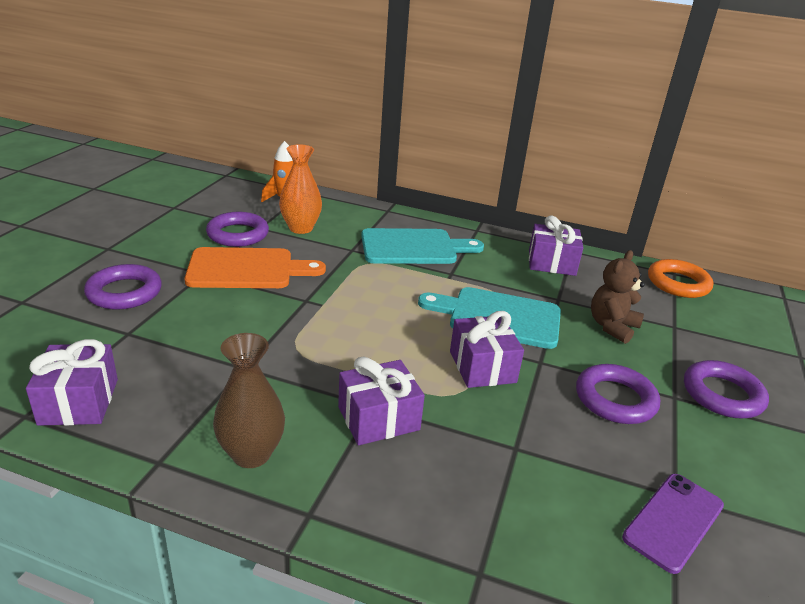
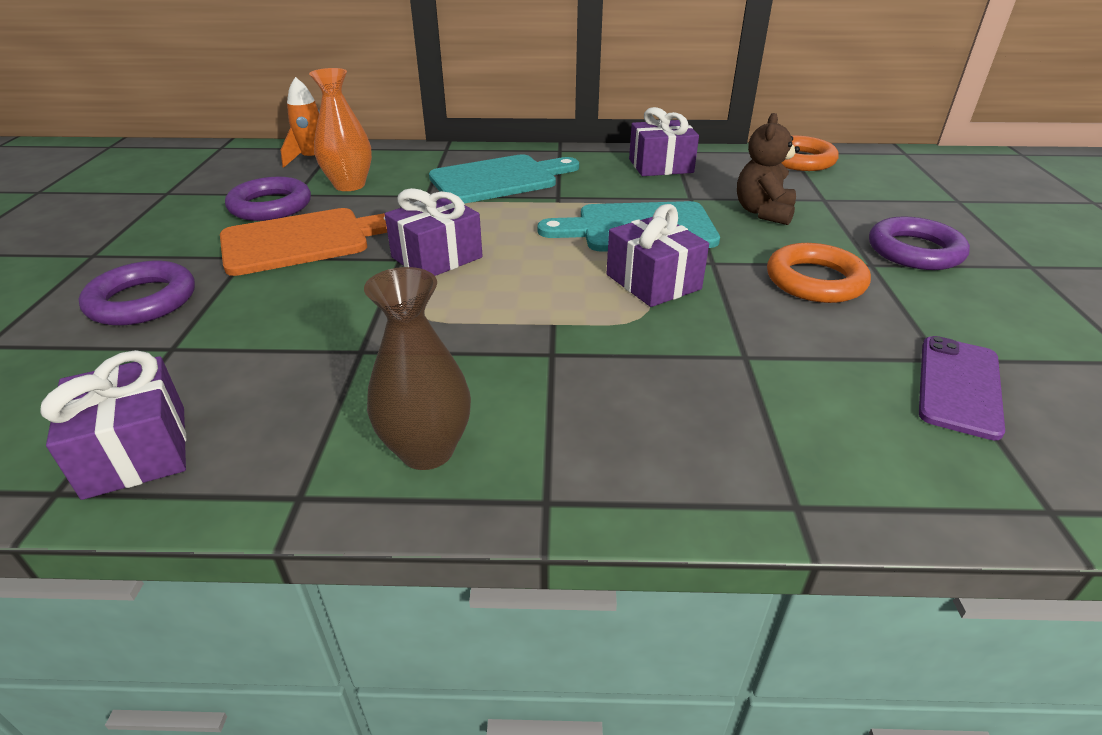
camera: 15 degrees left, 5 degrees up
purple gift [338,357,425,446] -> purple gift moved to [384,188,483,276]
purple ring [576,364,660,424] -> orange ring [767,243,871,303]

